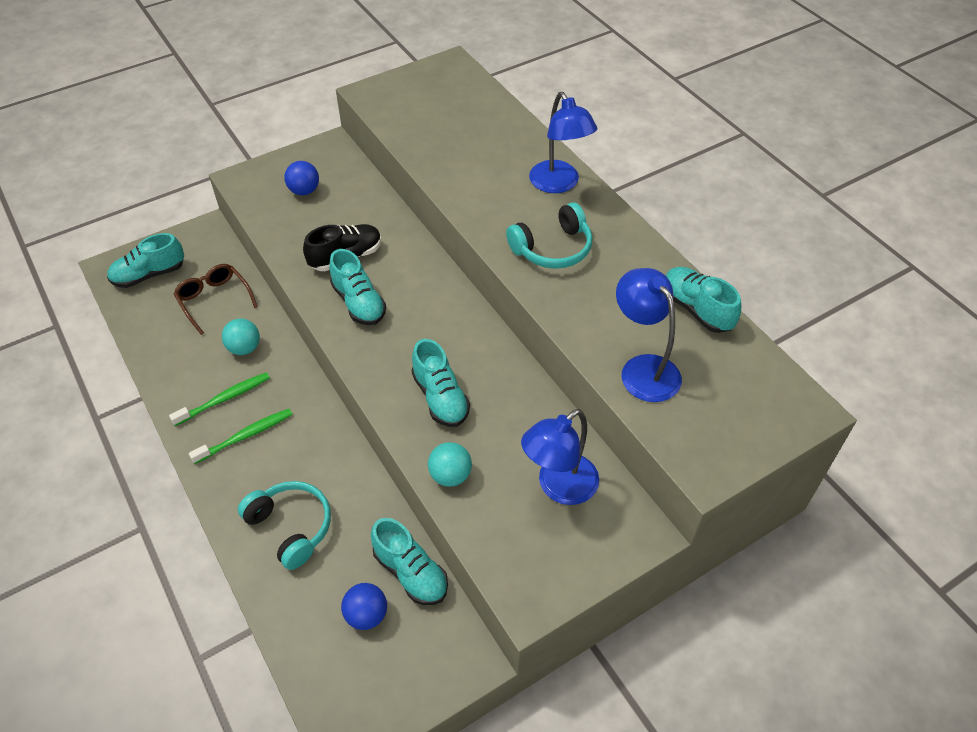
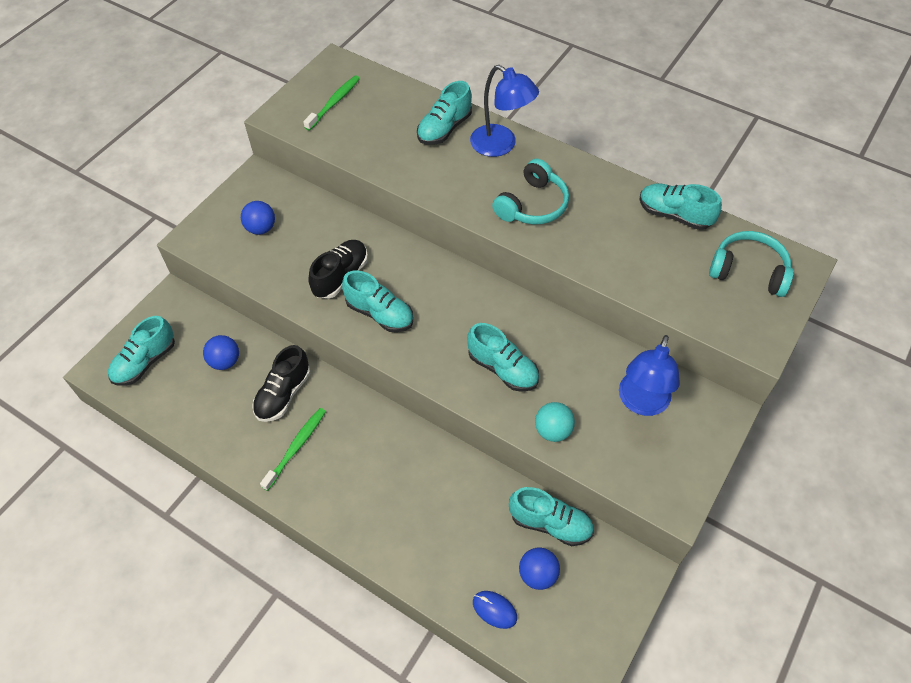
camera: 25 degrees left, 5 degrees up
brown glasses [174,264,258,335] -> blue ball [203,335,239,370]
green toothbrush [189,409,293,464] -> green toothbrush moved to [303,76,360,131]
turquoise ball [222,319,260,355] -> black shoe [252,345,310,422]
turquoise headphones [238,481,331,570] -> turquoise headphones moved to [709,231,794,297]
blue lamp [616,268,682,402] -> none
none -> turquoise shoe [417,81,472,145]
none -> blue mouse [473,591,517,629]

